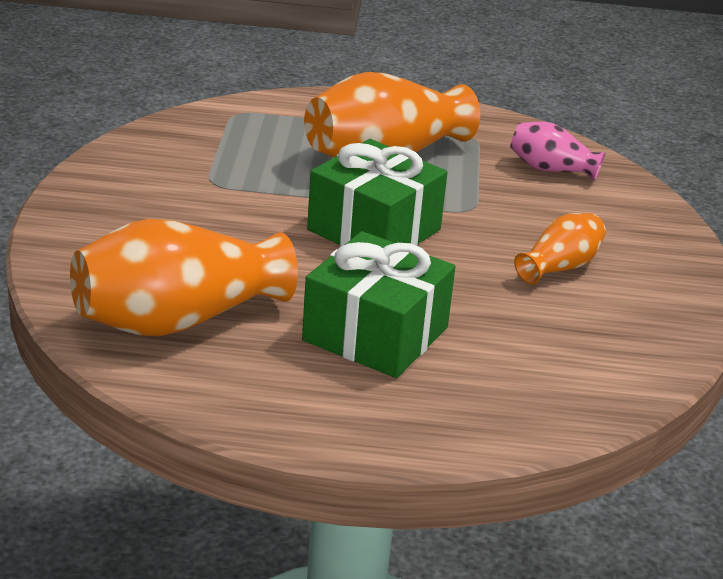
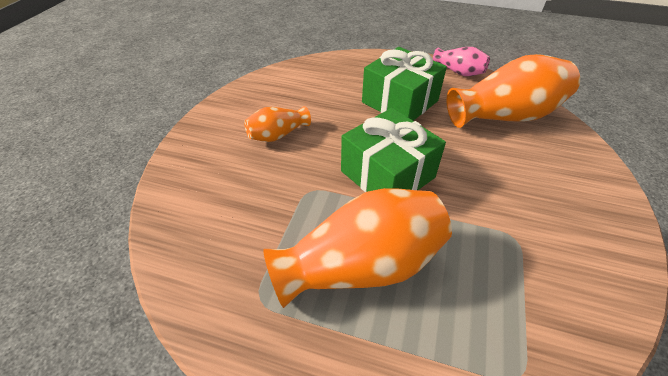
camera: 165 degrees left, 15 degrees up
pink vase [510,121,605,181] -> pink vase moved to [433,47,490,76]

